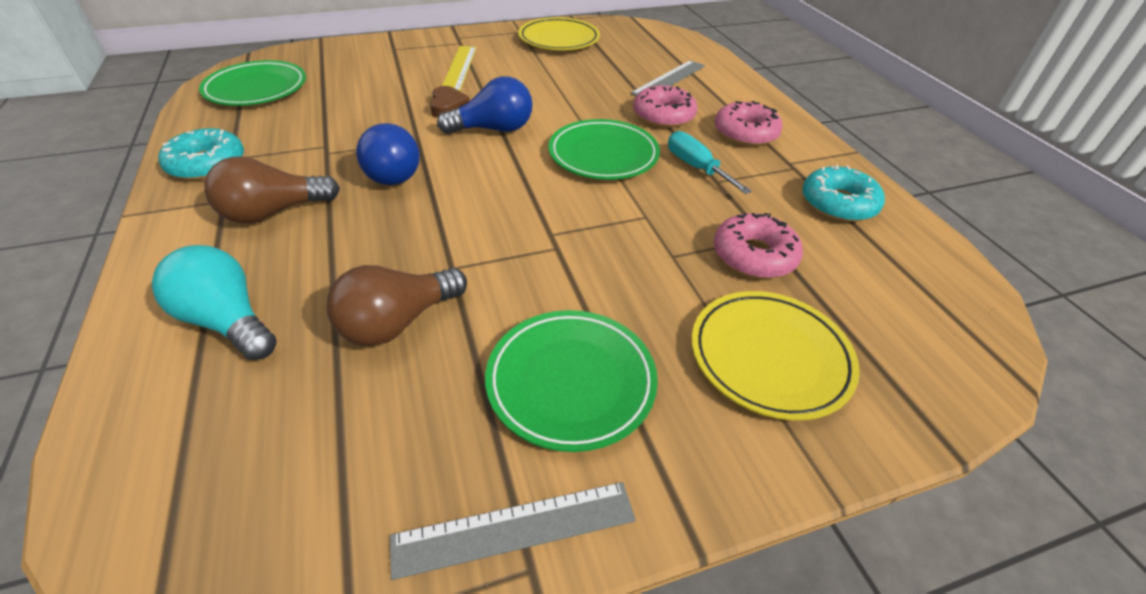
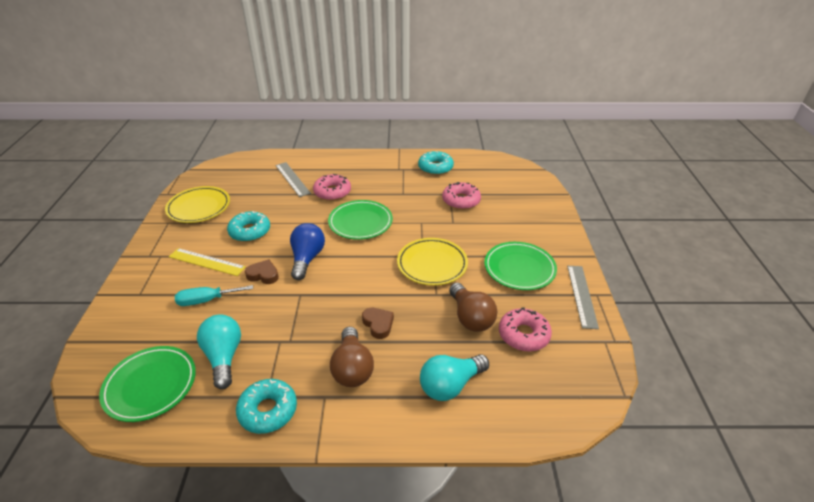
camera: 70 degrees left, 5 degrees down
blue light bulb [356,123,420,185] -> none
turquoise screwdriver [668,131,752,194] -> turquoise screwdriver moved to [175,285,253,306]
yellow plate [692,291,860,420] -> yellow plate moved to [397,238,468,286]
pink donut [715,101,783,146] -> pink donut moved to [499,307,552,352]
none -> turquoise light bulb [197,314,241,389]
none -> turquoise donut [227,211,270,242]
none -> brown heart [362,308,394,339]

